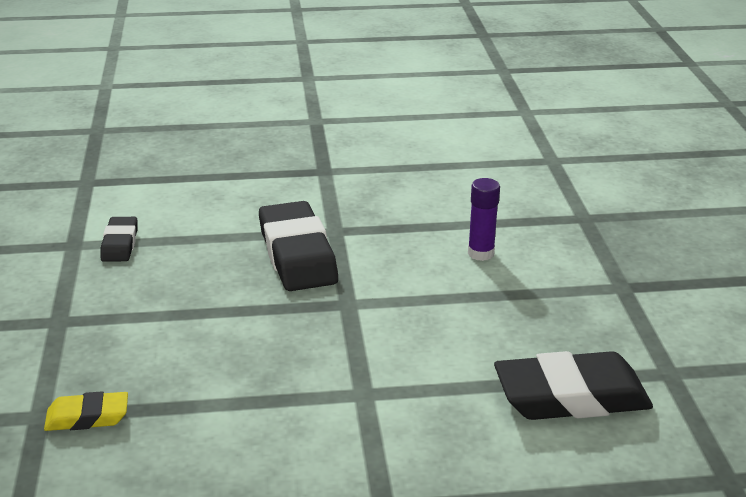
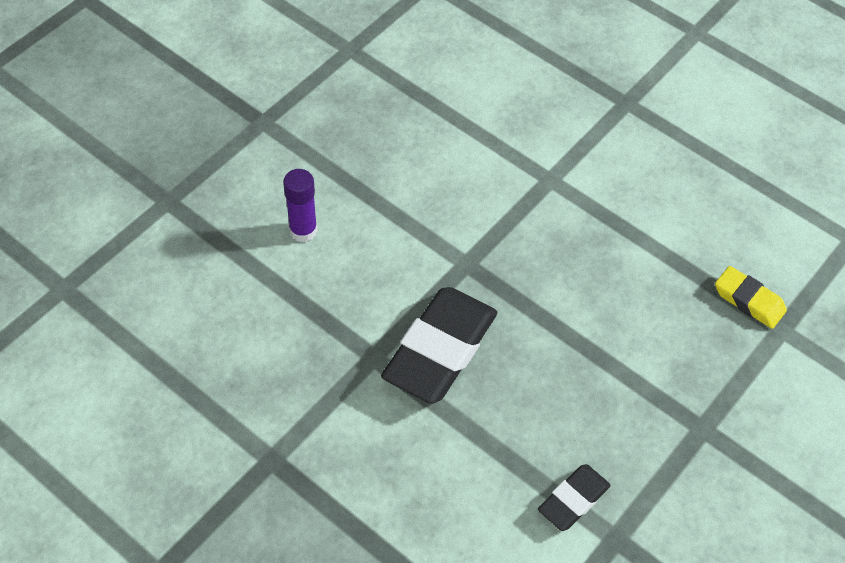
camera: 135 degrees left, 25 degrees up
black eraser [494,351,653,420] -> none

